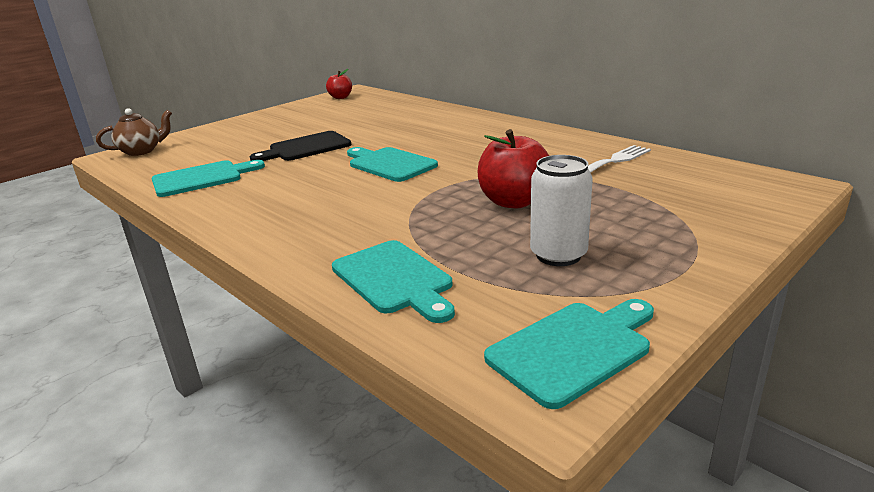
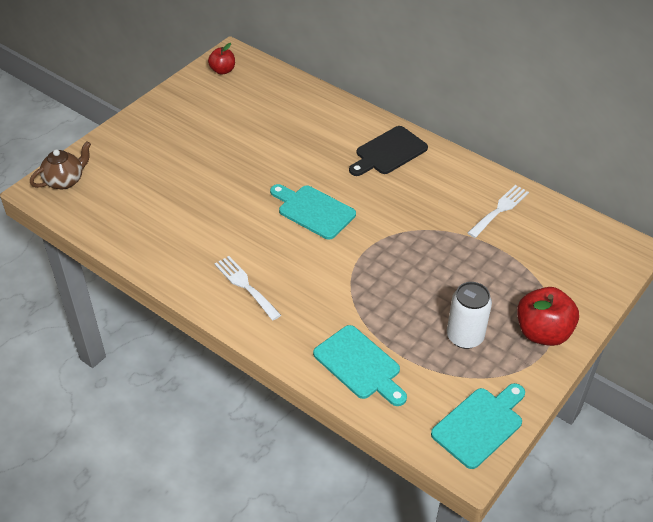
camera: 10 degrees left, 20 degrees up
turquoise cutting board [152,160,265,197] -> none
black cutting board [250,131,351,161] -> black cutting board moved to [349,126,428,176]
red apple [478,129,549,209] -> red apple moved to [517,287,579,346]
none -> white fork [214,256,281,321]

